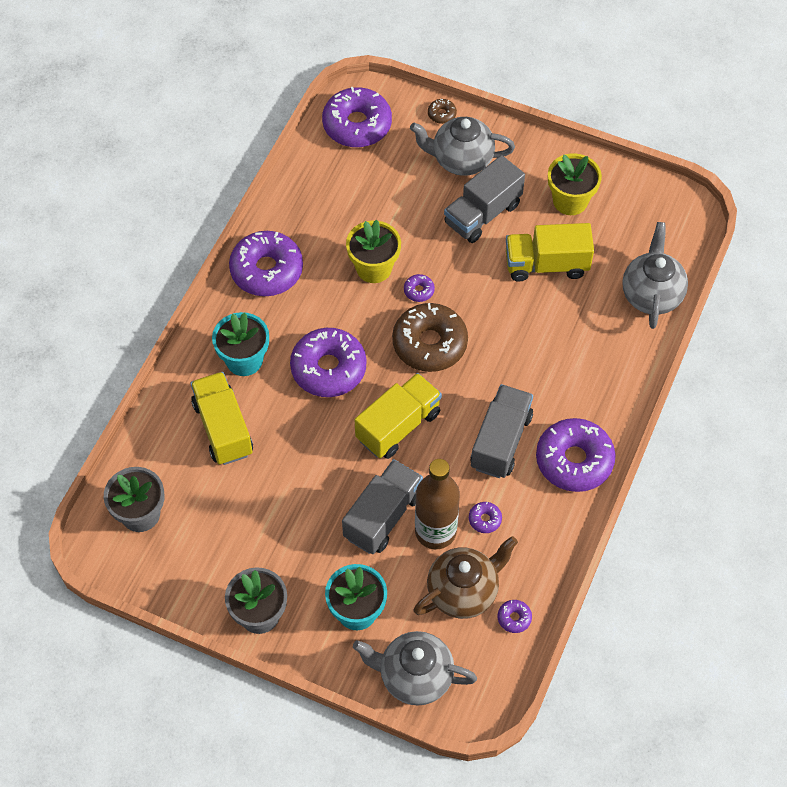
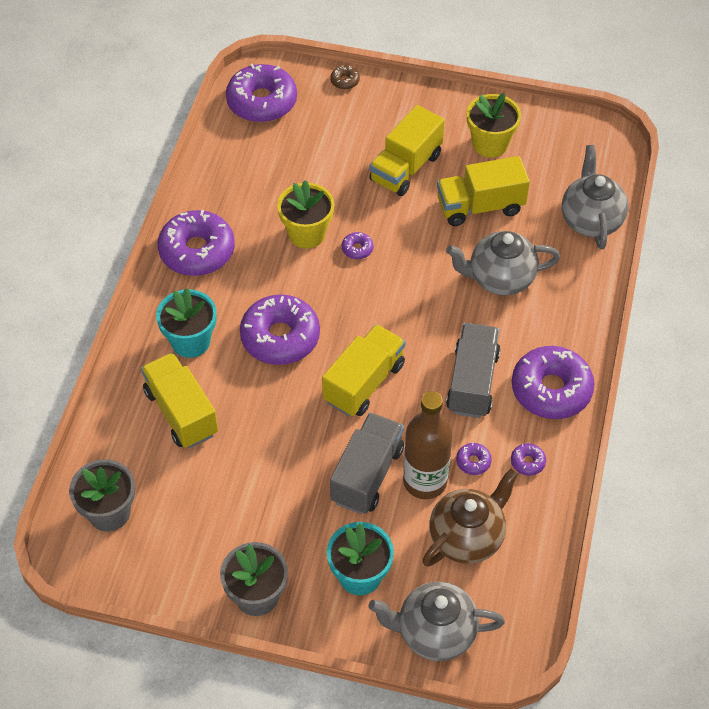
camera: 10 degrees left, 5 degrees down
brown donut [392,303,468,372] -> none
grey teapot [410,117,515,176] -> grey teapot moved to [446,231,560,295]
grey truck [444,155,525,243] -> yellow truck [369,105,445,196]
purple donut [498,600,532,633] -> purple donut moved to [511,443,546,476]

